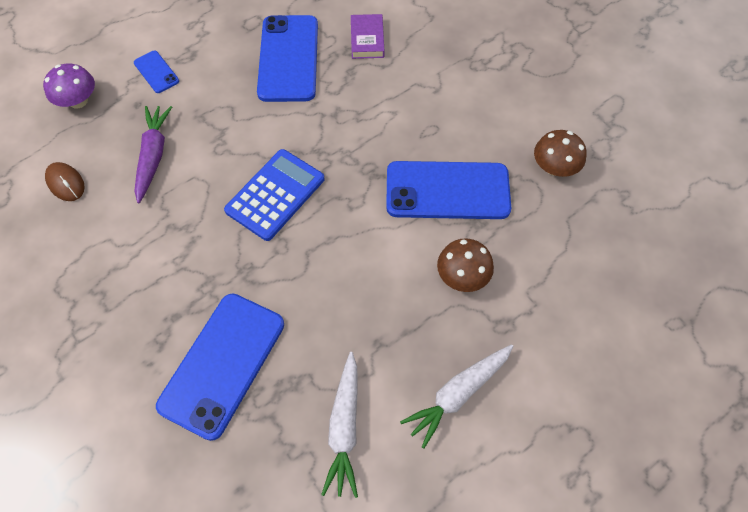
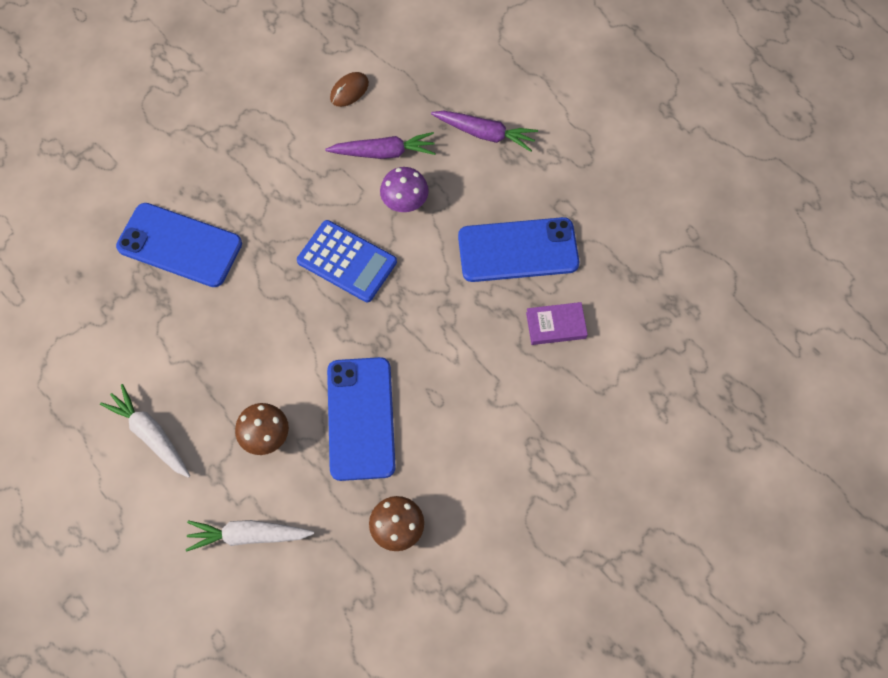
camera: 85 degrees right, 5 degrees up
purple mushroom [43,64,95,109] -> purple mushroom moved to [380,167,429,212]
blue phone [134,51,179,93] -> purple carrot [431,111,538,152]
white carrot [321,352,358,498] -> white carrot moved to [186,520,314,552]

